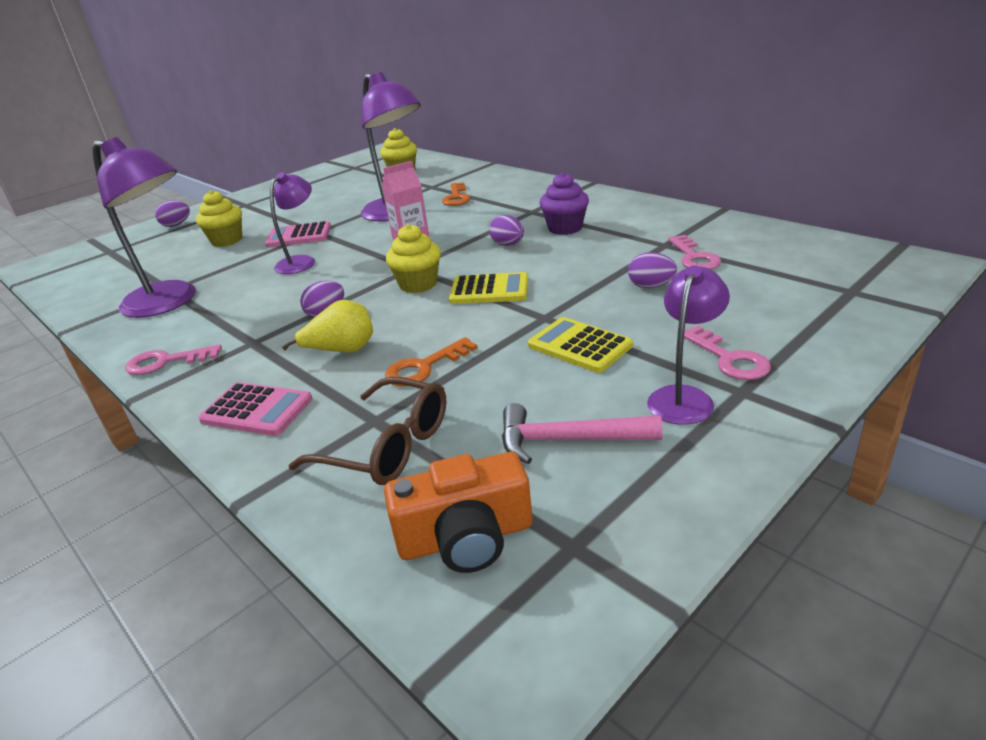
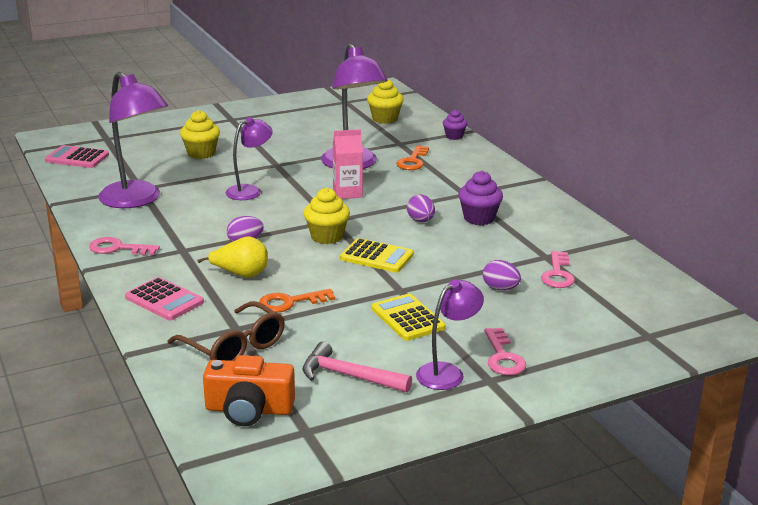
camera: 15 degrees right, 5 degrees down
purple egg [155,201,190,227] -> none
pink calculator [265,221,331,247] -> pink calculator moved to [45,145,109,168]
none -> purple cupcake [443,109,467,140]

